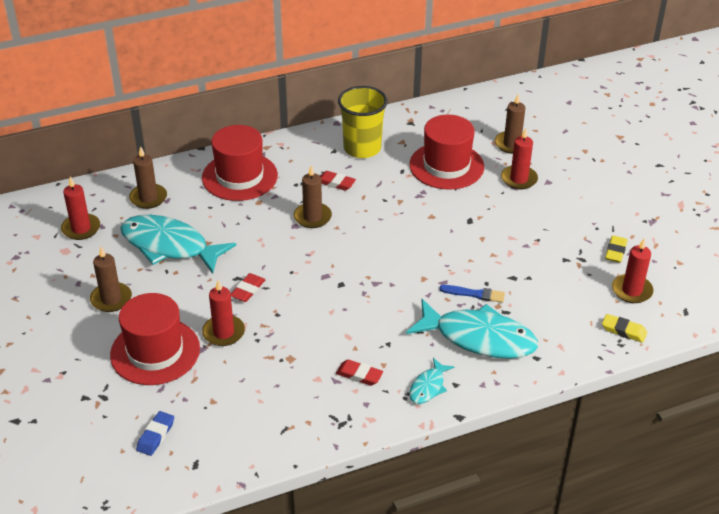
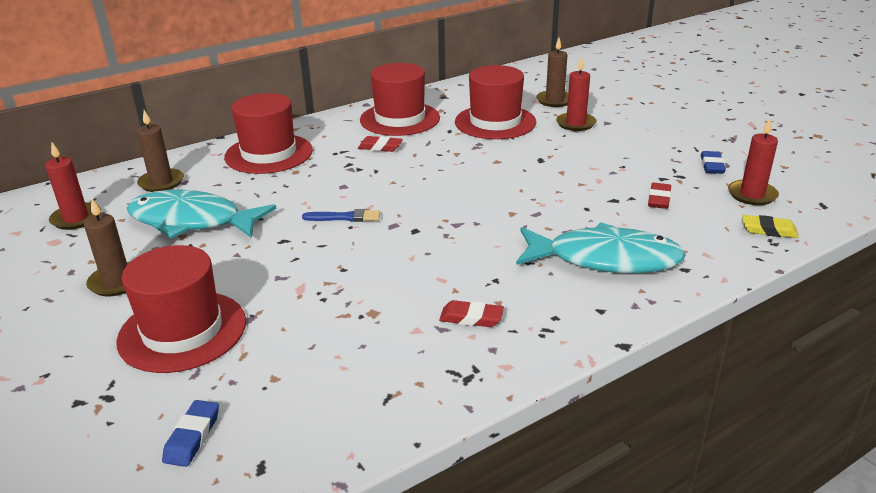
camera: 10 degrees left, 10 degrees down
red candle [202,280,245,346] -> none
red eraser [231,273,265,302] -> red eraser moved to [648,182,671,209]
brown candle [294,165,332,228] -> none
yellow cup [338,86,388,158] -> red hat [360,63,440,136]
turquoise fish [409,358,454,404] -> none
blue brush [439,285,505,303] -> blue brush moved to [302,209,380,222]
yellow eraser [605,236,628,263] -> blue eraser [701,151,726,174]

